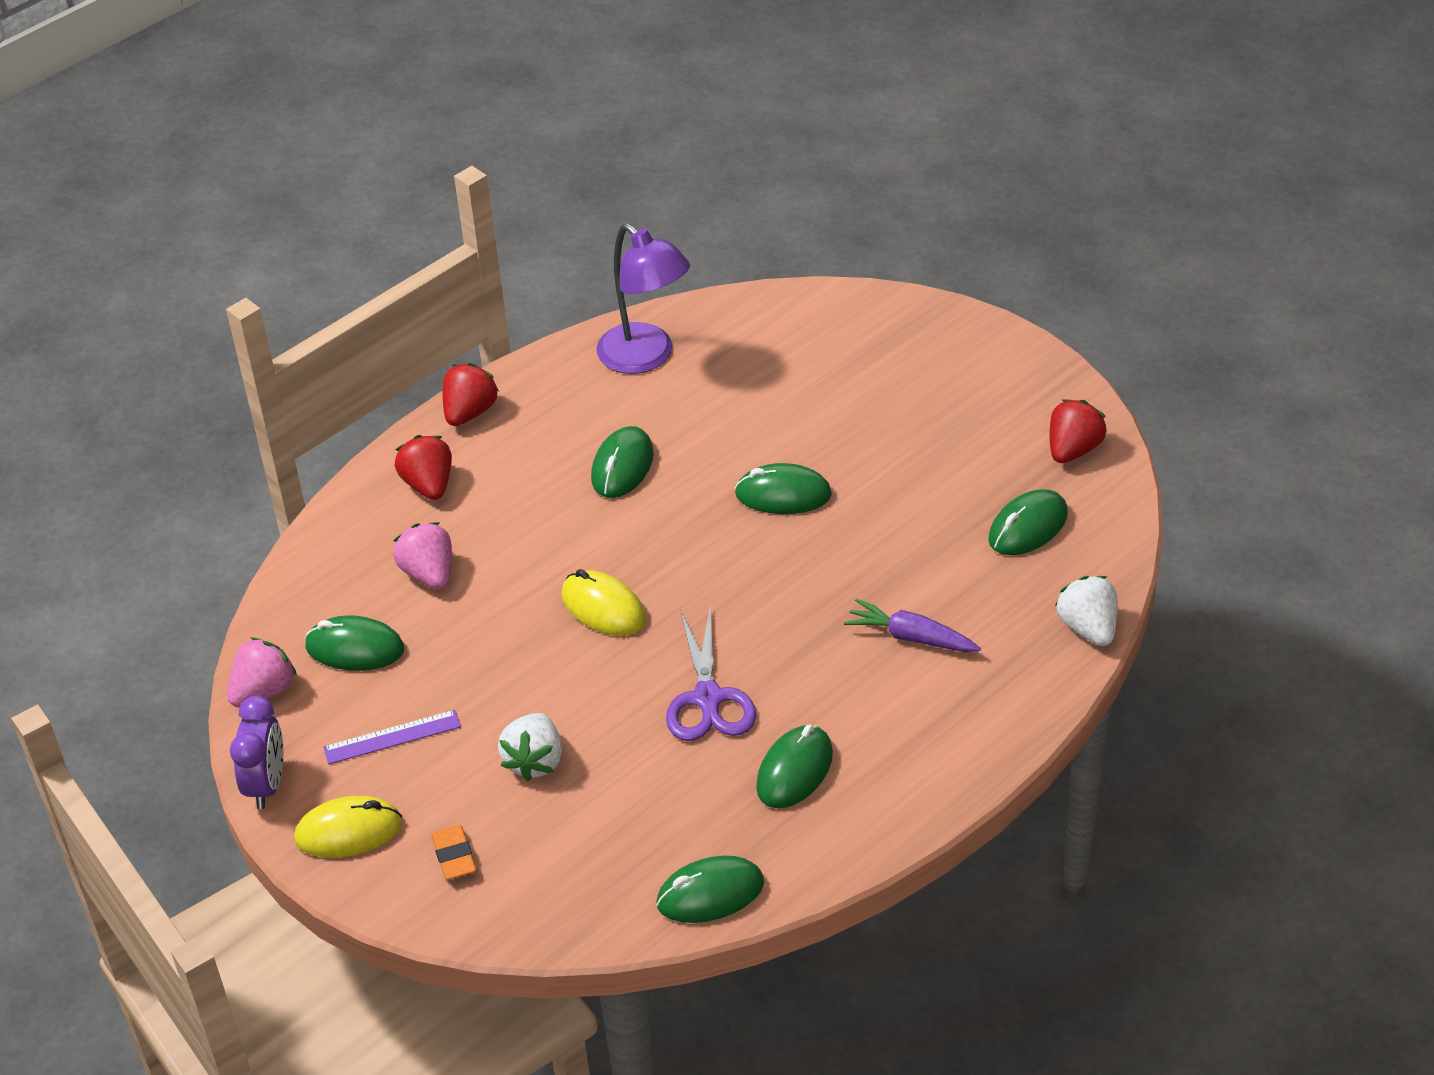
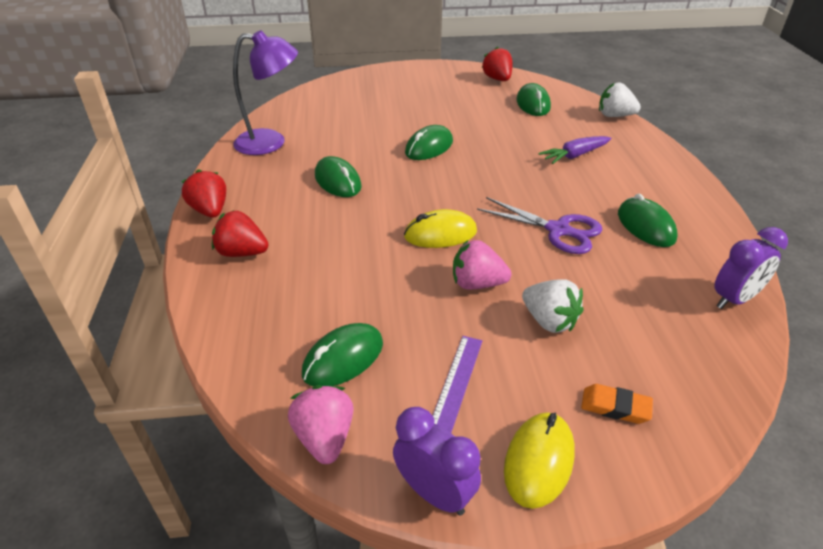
camera: 55 degrees left, 5 degrees down
pink strawberry [393,522,452,589] -> pink strawberry moved to [453,240,511,290]
green mouse [656,856,764,923] -> purple clock [714,227,788,309]

